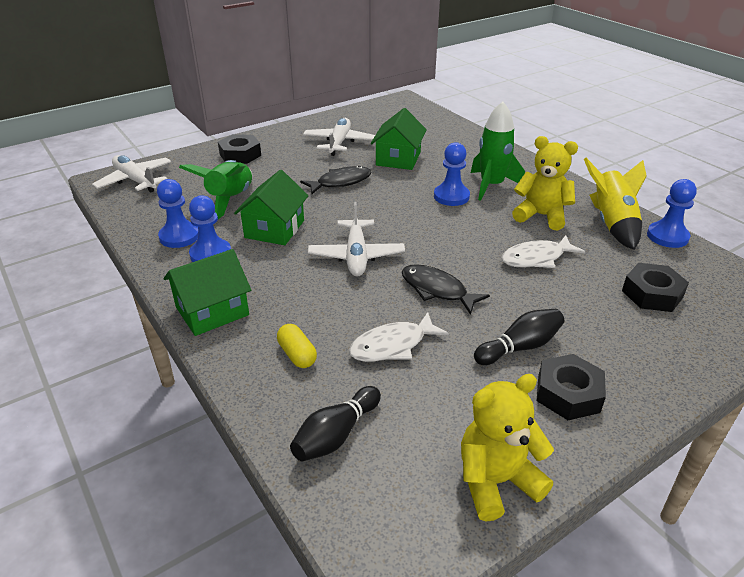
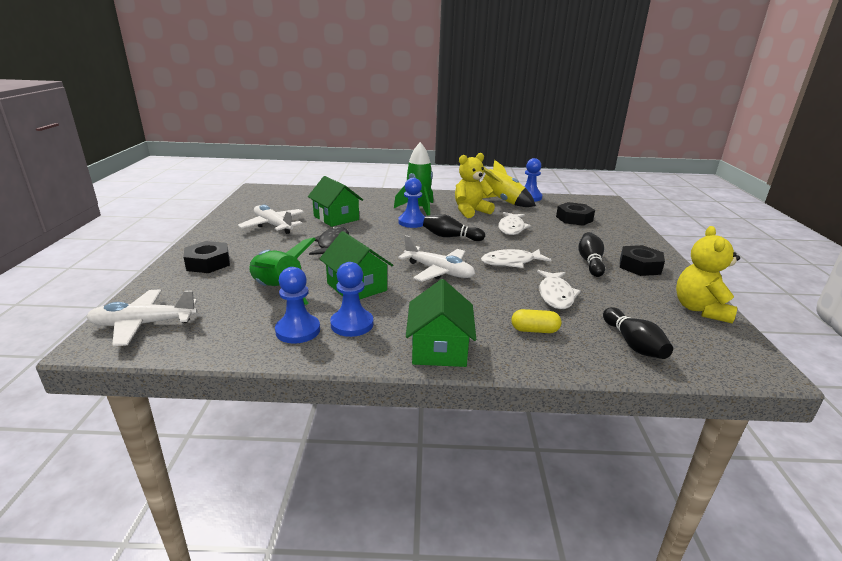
camera: 55 degrees left, 10 degrees down
black fish [402,264,490,315] -> white fish [481,249,551,268]
none -> black bowling pin [423,214,485,241]

